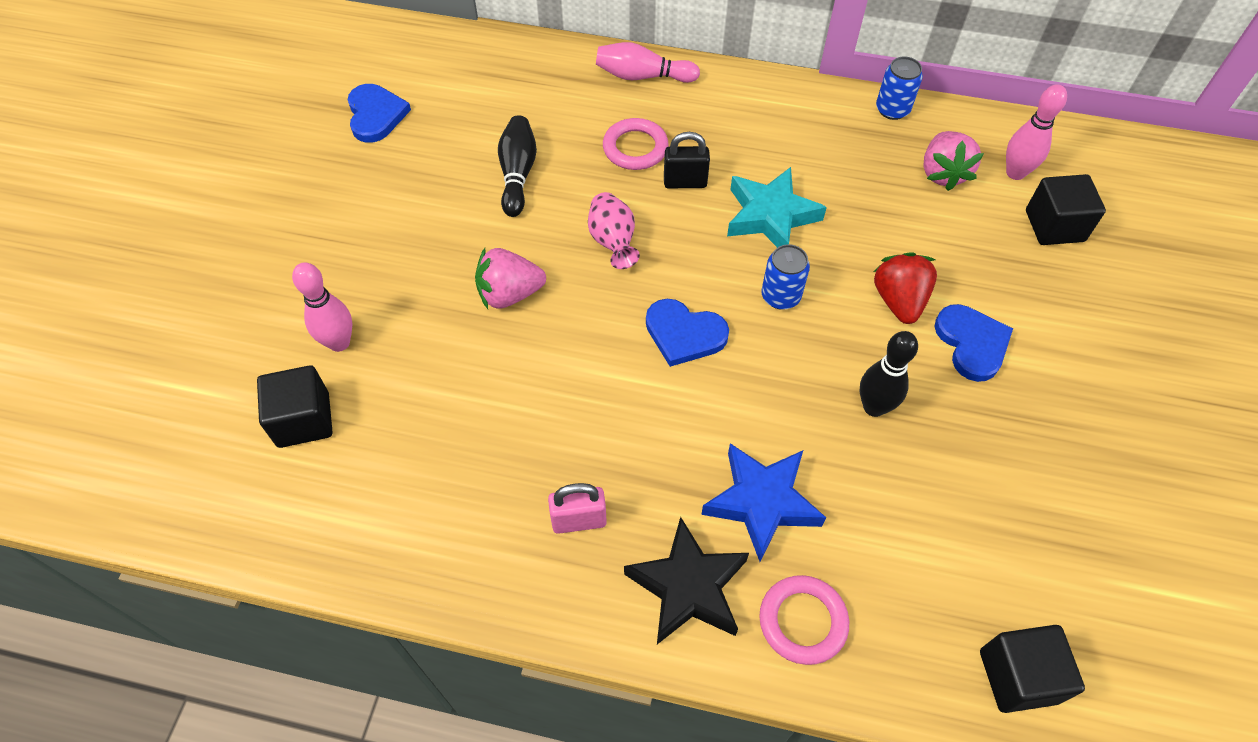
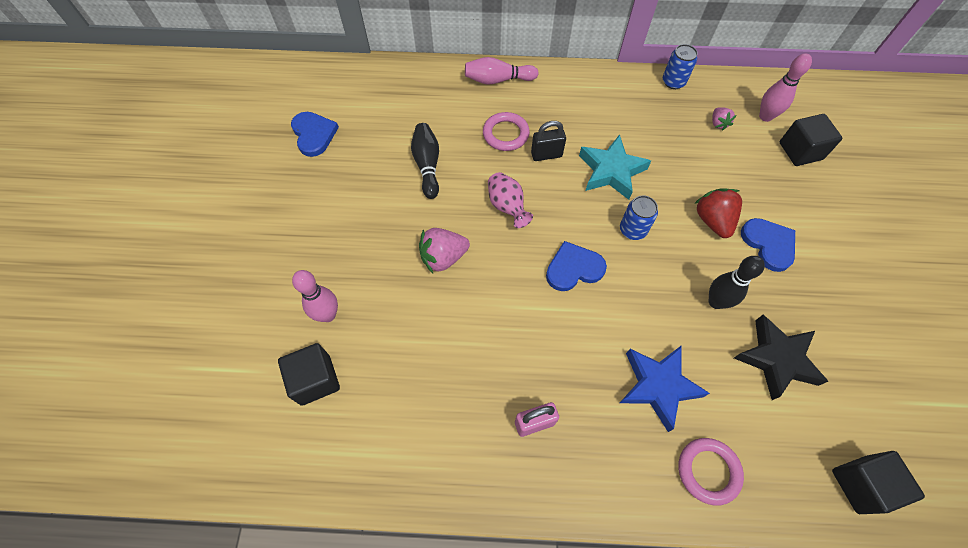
camera: 10 degrees left, 5 degrees up
black star [624,517,749,644] -> black star moved to [734,315,829,400]
blue heart [646,299,729,367] -> blue heart turned 150 degrees clockwise [546,241,607,291]
pink strawberry [923,131,984,191] -> pink strawberry [712,107,736,131], size x0.56

